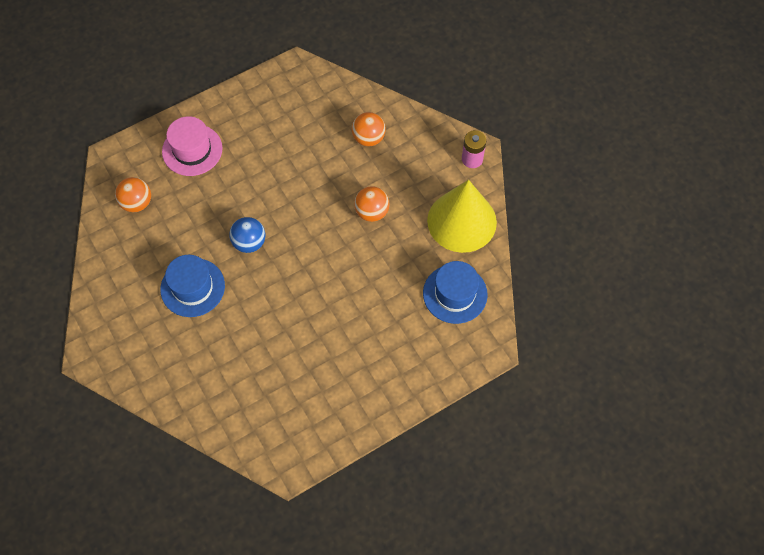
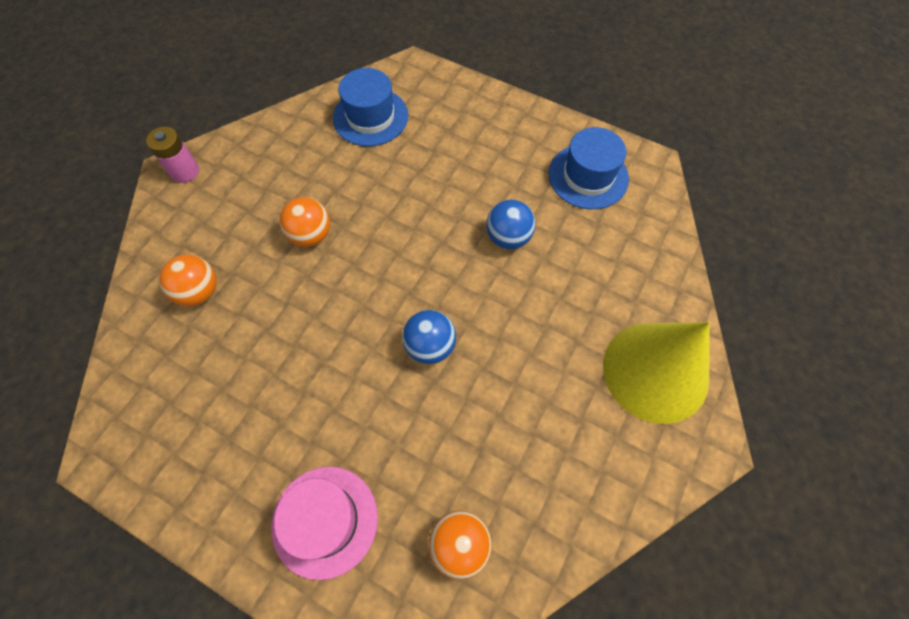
camera: 120 degrees left, 0 degrees up
blue hat [160,255,225,317] -> blue hat moved to [548,127,629,209]
yellow cone [427,180,497,253] -> yellow cone moved to [603,322,710,424]
none -> blue ball [486,200,535,249]

